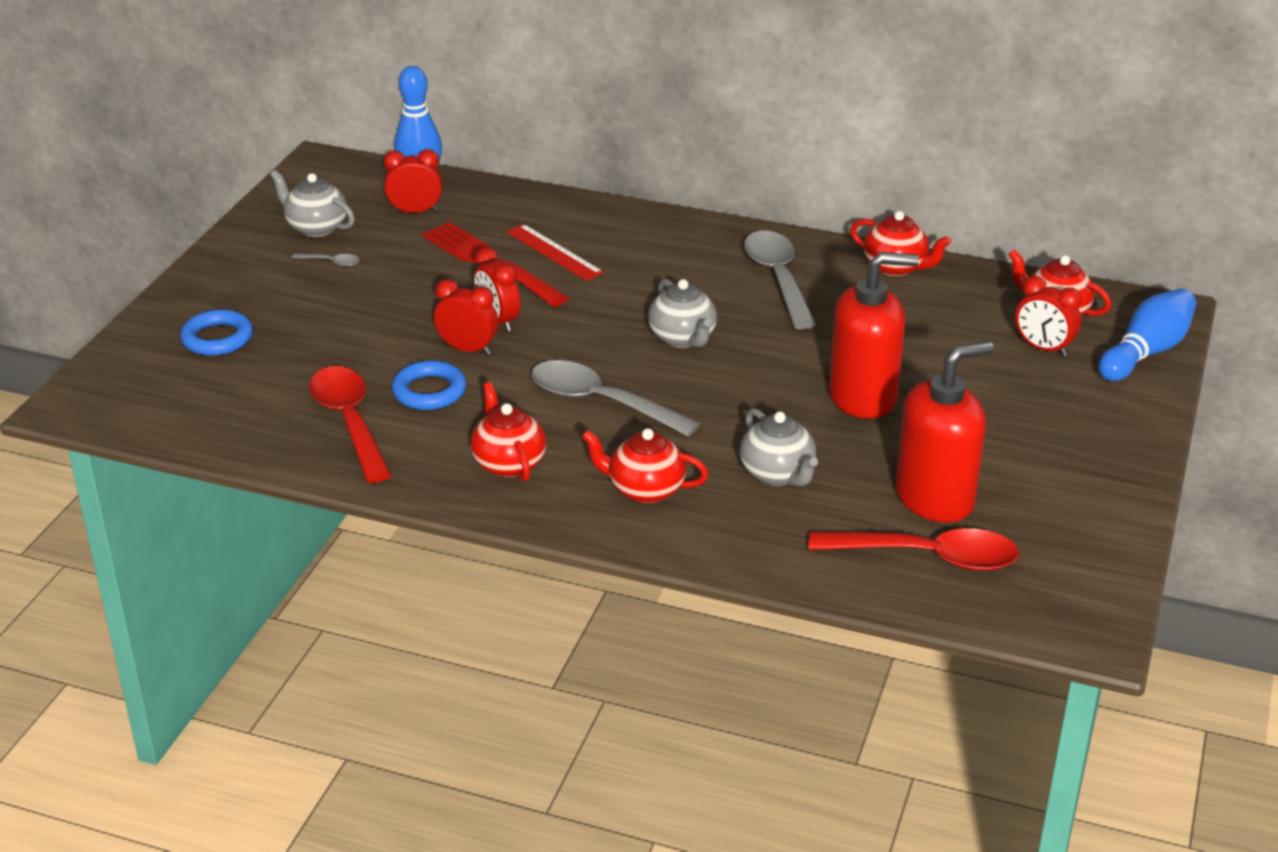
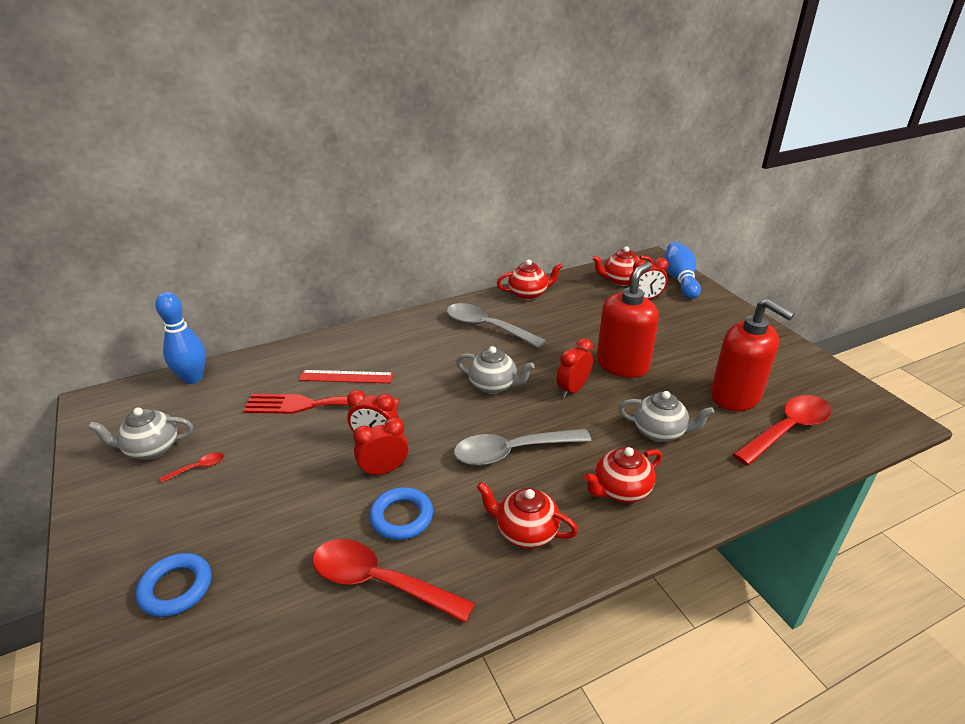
camera: 45 degrees left, 0 degrees up
grey spoon [292,253,360,267] -> red spoon [160,452,224,483]
red clock [384,149,442,213] -> red clock moved to [557,338,593,398]
red soap dispenser [895,341,994,523] -> red soap dispenser turned 120 degrees clockwise [711,299,795,411]

